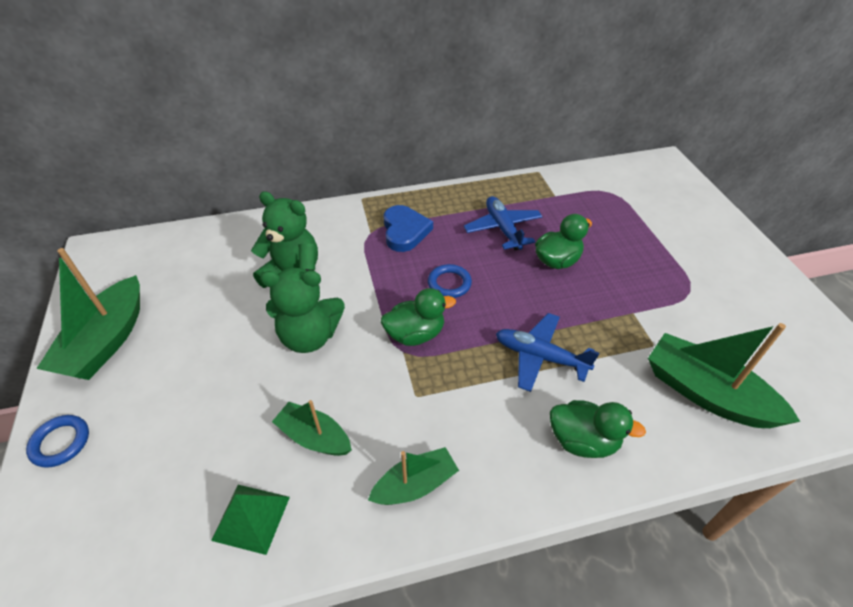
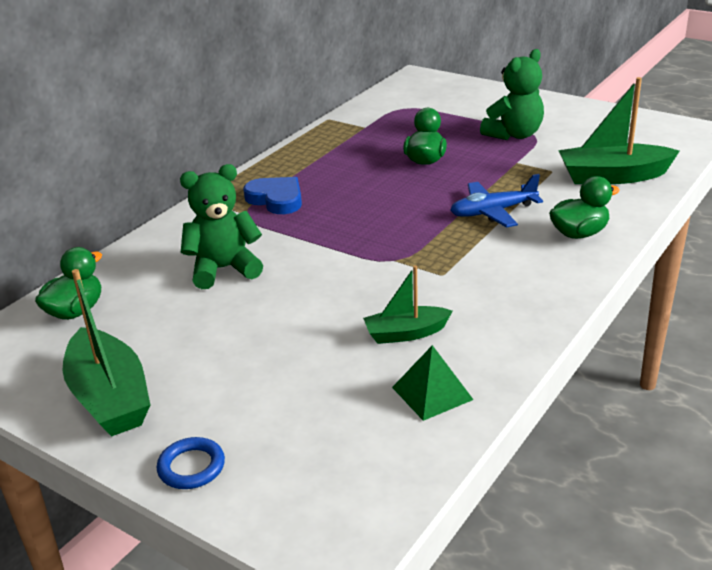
camera: 40 degrees left, 15 degrees down
green teddy bear [260,268,345,353] -> green teddy bear moved to [480,49,544,140]
green boat [368,447,459,505] -> none
green duck [381,288,456,346] -> green duck moved to [35,247,102,320]
blue ring [428,264,472,298] -> none
blue plane [464,196,543,250] -> none

